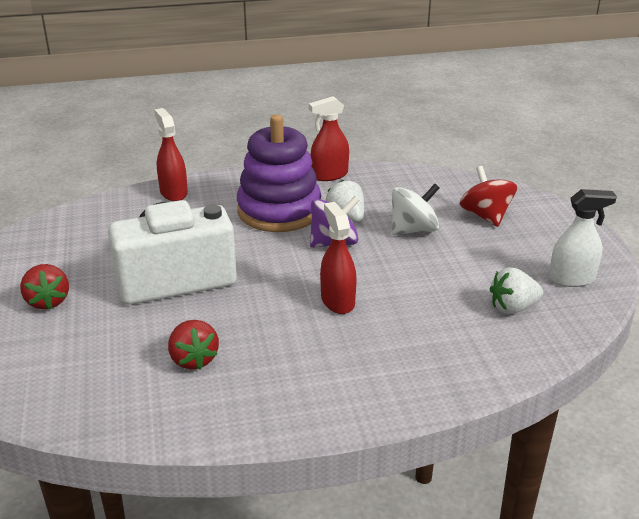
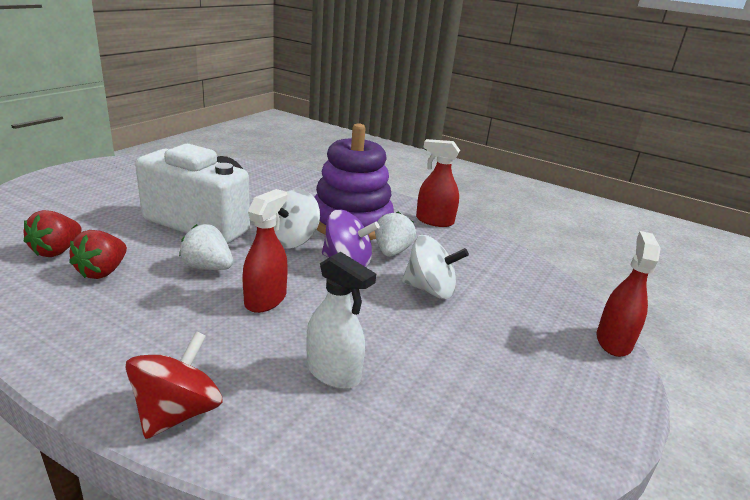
camera: 40 degrees right, 5 degrees down
red strawberry [20,264,69,310] -> red strawberry moved to [23,210,82,257]
red spray bottle [154,108,188,201] -> red spray bottle moved to [596,231,661,357]
red spinning top [459,166,517,227] -> red spinning top moved to [125,331,222,439]
white strawberry [490,267,543,314] -> white strawberry moved to [179,224,233,270]
white spray bottle [549,189,617,287] -> white spray bottle moved to [307,252,376,389]
none -> white spinning top [274,190,320,248]

